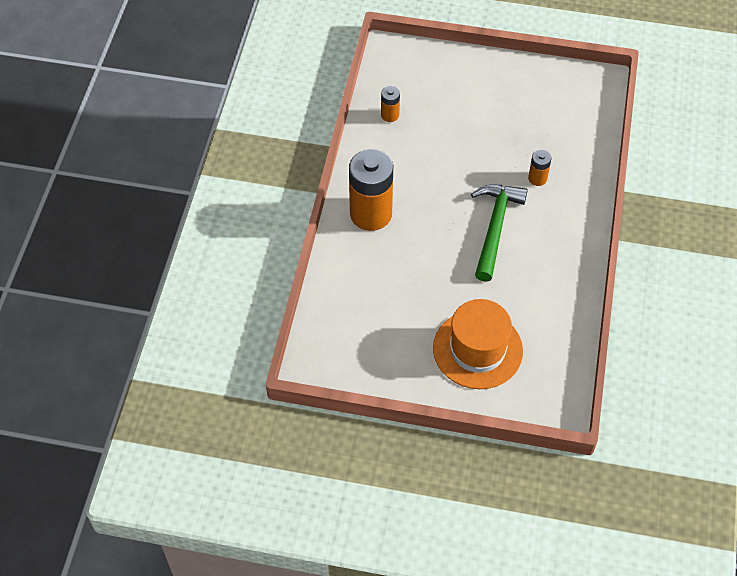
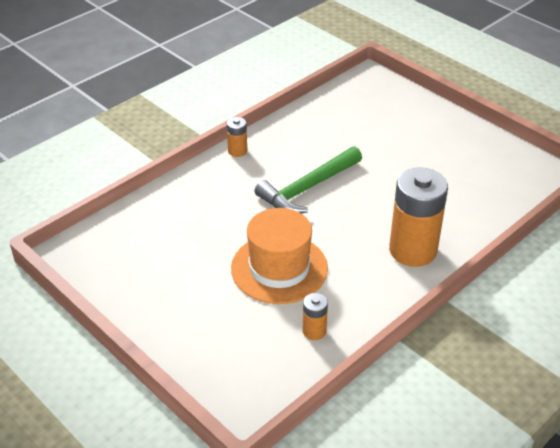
camera: 145 degrees left, 15 degrees down
orange hat [433,299,523,389] -> orange hat moved to [231,208,328,304]
orange battery [528,150,551,186] -> orange battery moved to [227,117,247,157]

